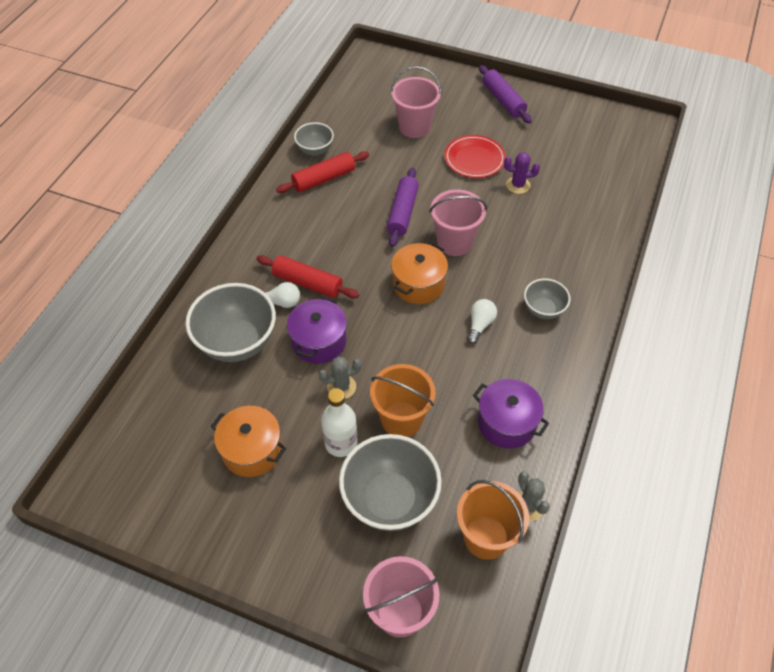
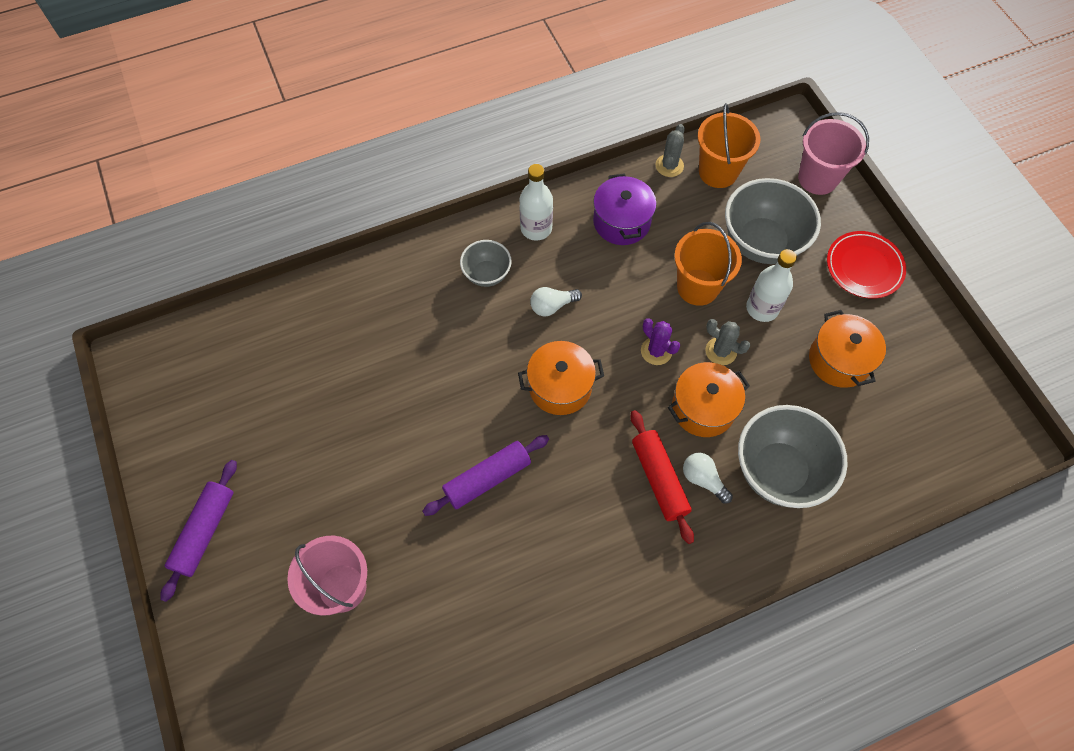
camera: 135 degrees left, 10 degrees up
red rolling pin [276,151,369,193] -> none
purple pot [287,297,347,364] -> orange pot [668,362,750,437]
grey bowl [294,122,334,156] -> none
pink bucket [429,189,487,256] -> none
red plate [444,135,506,178] -> red plate moved to [827,231,906,299]
purple cactus [504,152,540,194] -> purple cactus moved to [641,318,680,365]
none -> white bottle [519,164,553,241]

